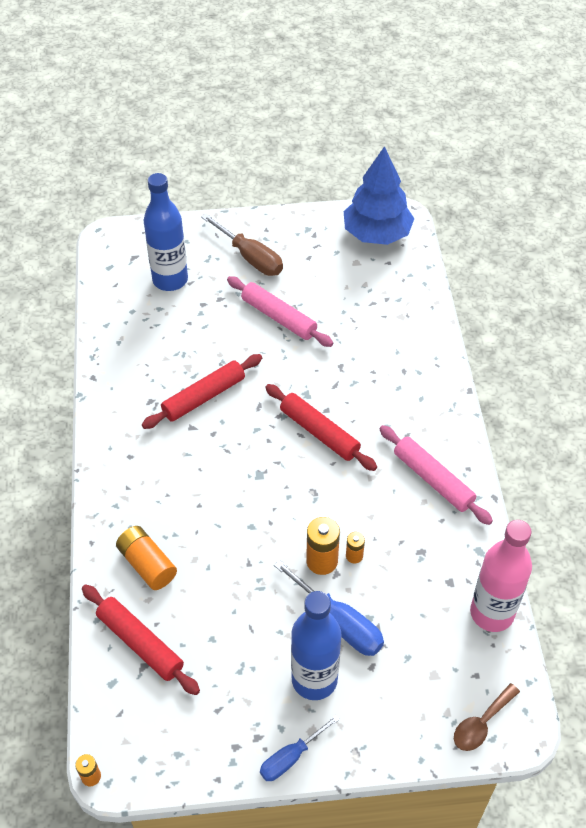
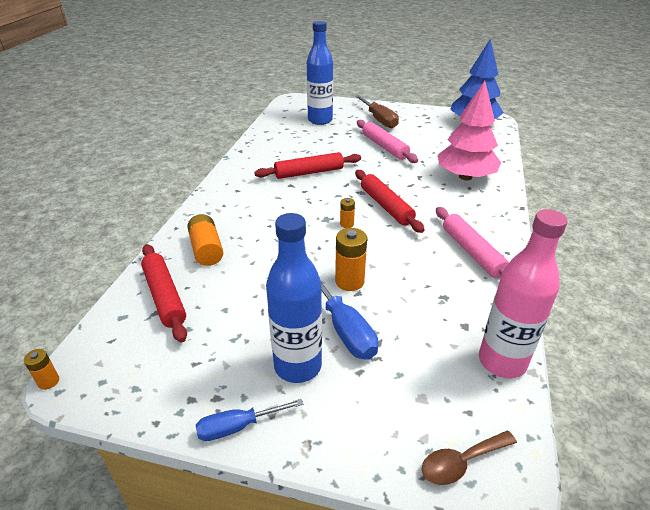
camera: 20 degrees right, 15 degrees down
orange battery [346,532,365,564] -> orange battery moved to [340,198,355,228]
none -> pink tree [438,81,501,180]

